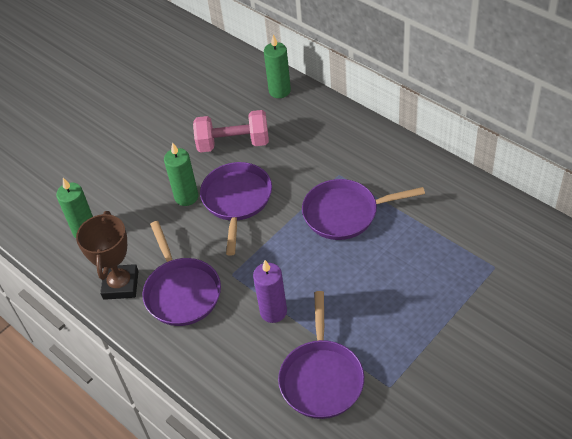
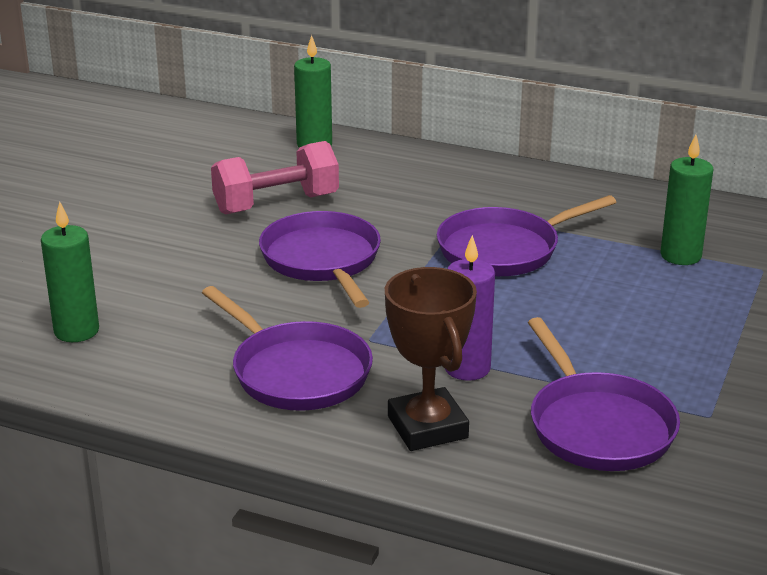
camera: 25 degrees left, 20 degrees down
brown trophy [76,211,138,300] -> brown trophy moved to [385,267,477,451]
green candle [164,142,198,206] -> green candle moved to [660,134,713,265]

